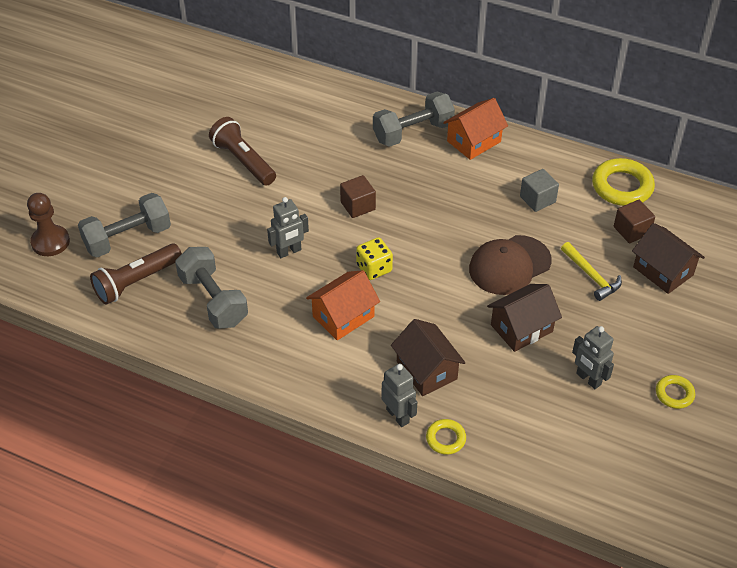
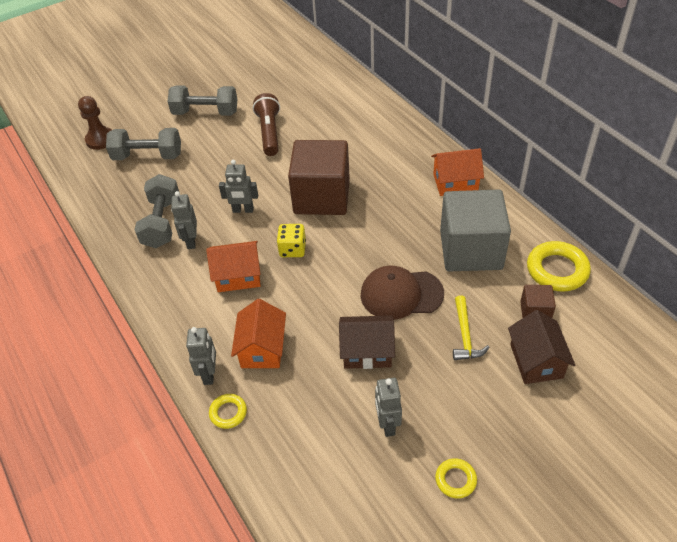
camera: 35 degrees right, 0 degrees up
brown flashlight [90,244,182,304] -> none
brown cube [340,175,376,218] -> brown cube [288,140,350,215], size x2.23
grey dumbbell [373,92,455,147] -> grey dumbbell moved to [168,86,237,116]
brown house [391,319,466,396] -> orange house [231,299,286,368]
grey cube [520,169,559,212] -> grey cube [440,189,511,271], size x2.23
none -> grey robot [171,191,197,249]

